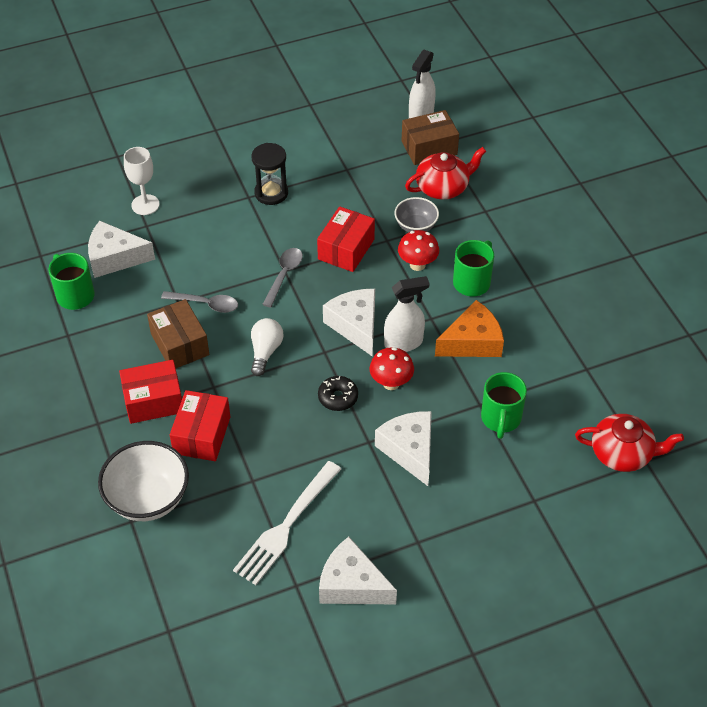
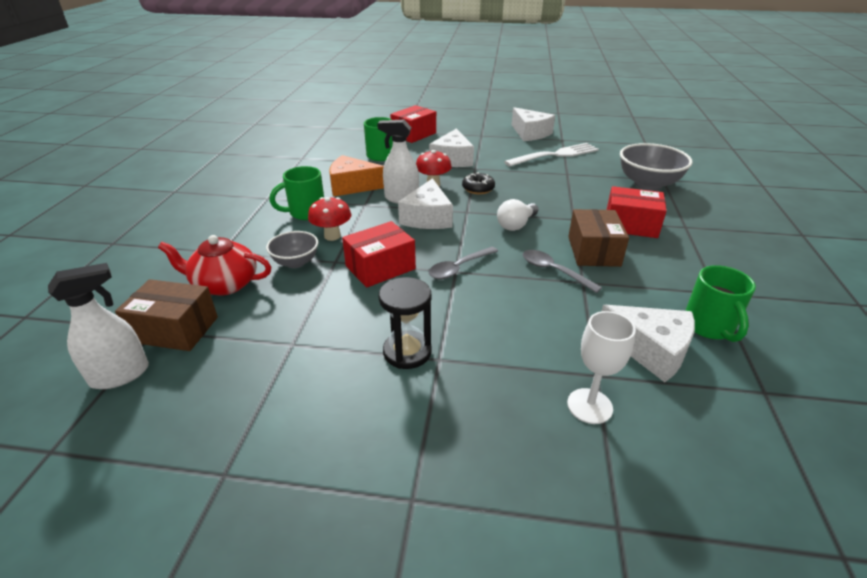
camera: 150 degrees left, 15 degrees down
white bowl [98,441,189,521] -> grey bowl [620,143,693,190]
red box [170,390,230,461] -> red box moved to [390,105,436,143]
red teapot [575,414,684,472] -> none

